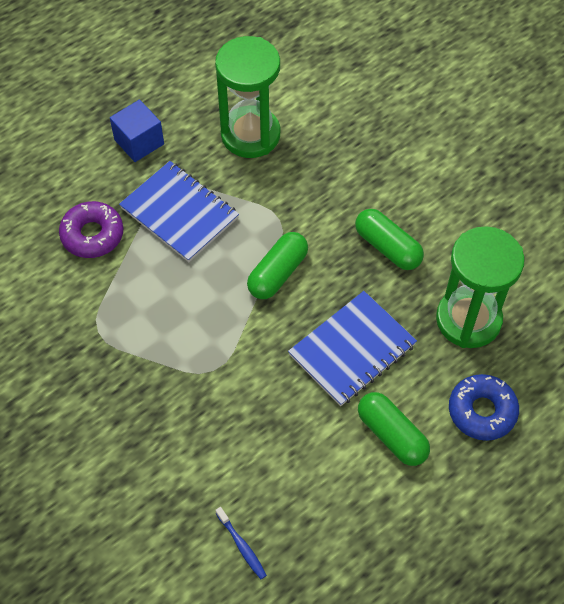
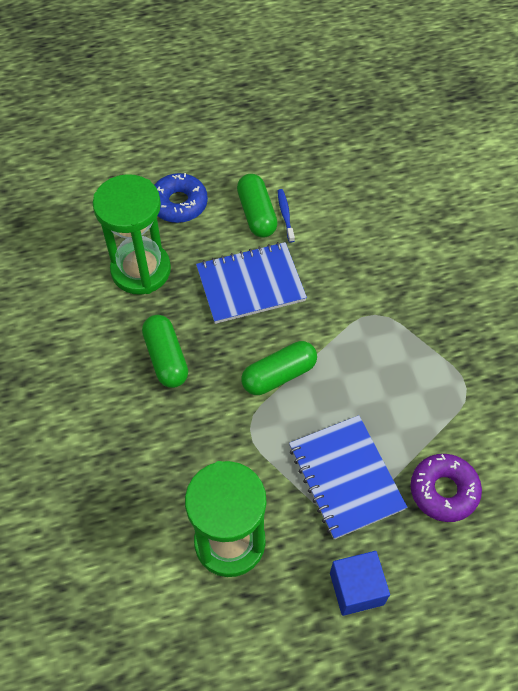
camera: 155 degrees left, 0 degrees up
blue toothbrush [216,507,267,579] -> blue toothbrush moved to [278,189,295,243]

